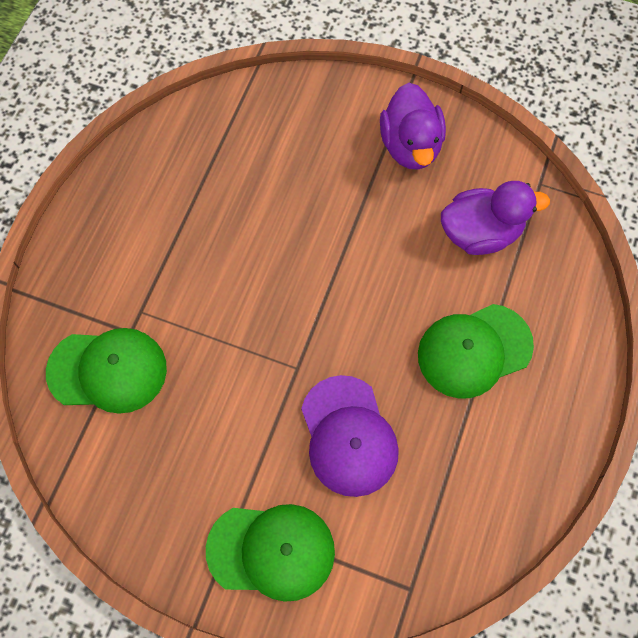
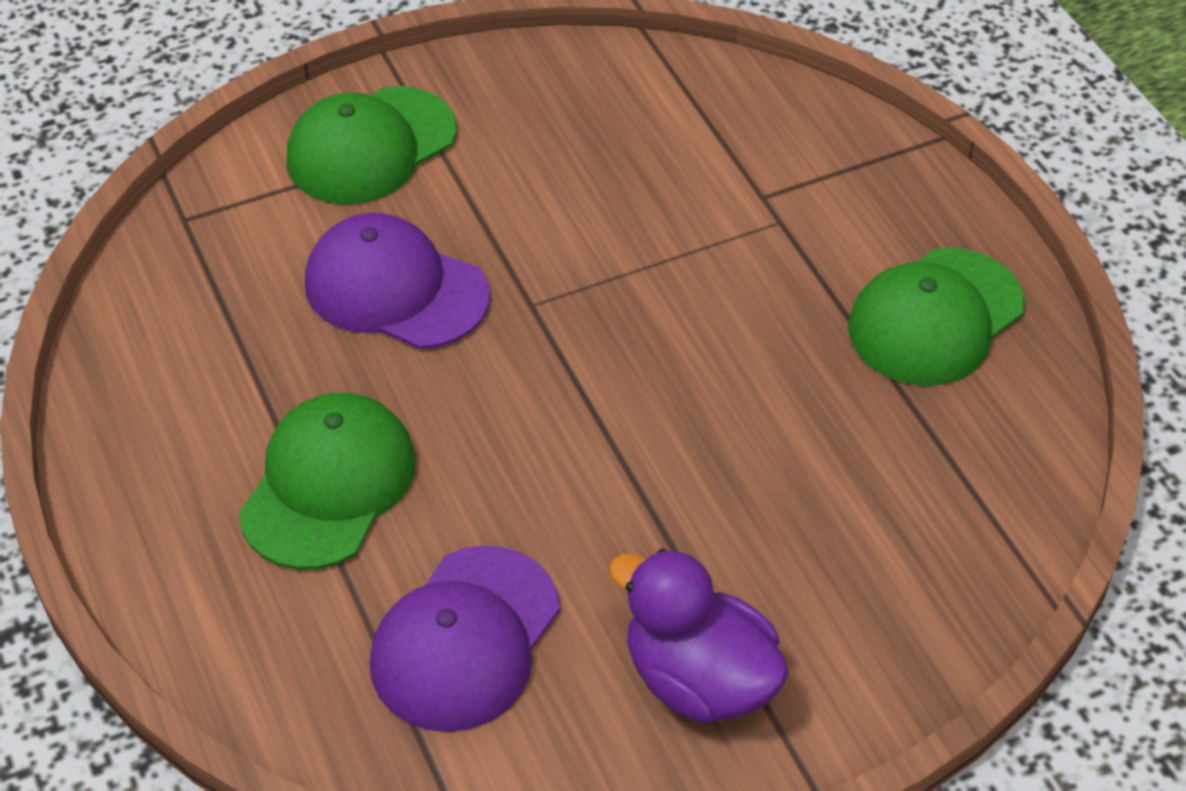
camera: 135 degrees right, 20 degrees down
green cap [46,328,167,414] -> green cap moved to [848,248,1025,386]
purple duck [441,181,550,255] -> purple cap [370,545,560,732]

